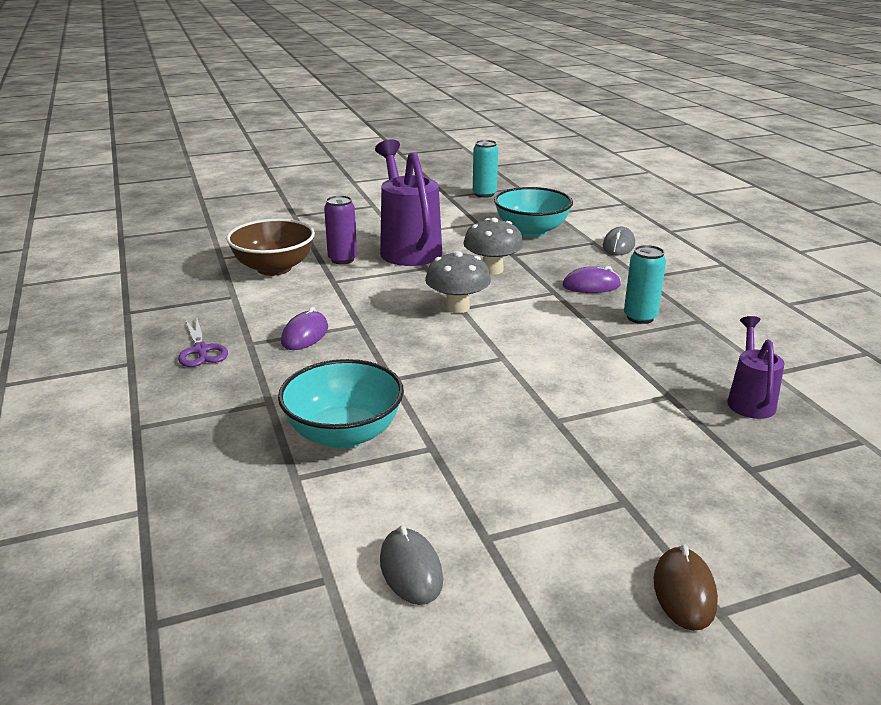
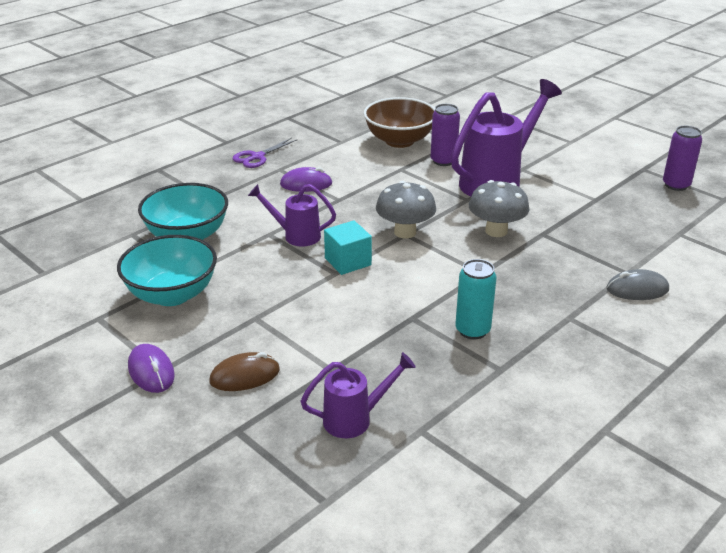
camera: 65 degrees right, 5 degrees up
grey mouse [380,525,443,605] -> none
turquoise can [473,140,498,198] -> purple can [663,126,702,191]
turquoise bowl [494,187,573,237] -> turquoise bowl moved to [117,235,217,306]
purple mouse [563,266,621,293] -> purple mouse moved to [128,344,175,393]
brown mouse [654,544,718,631] -> brown mouse moved to [209,352,280,391]
none -> purple watering can [248,184,336,247]
none -> turquoise cube [324,220,372,275]

